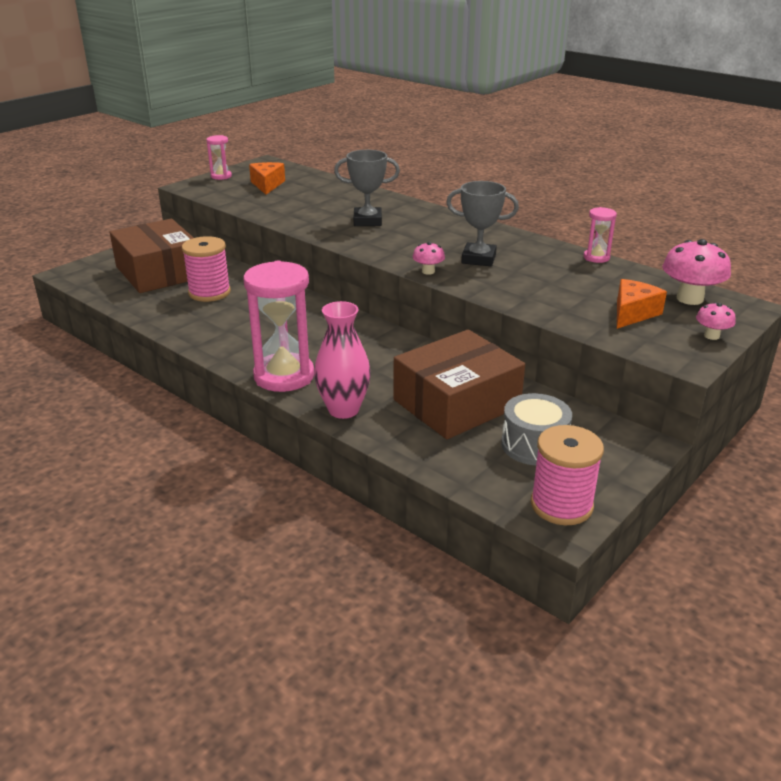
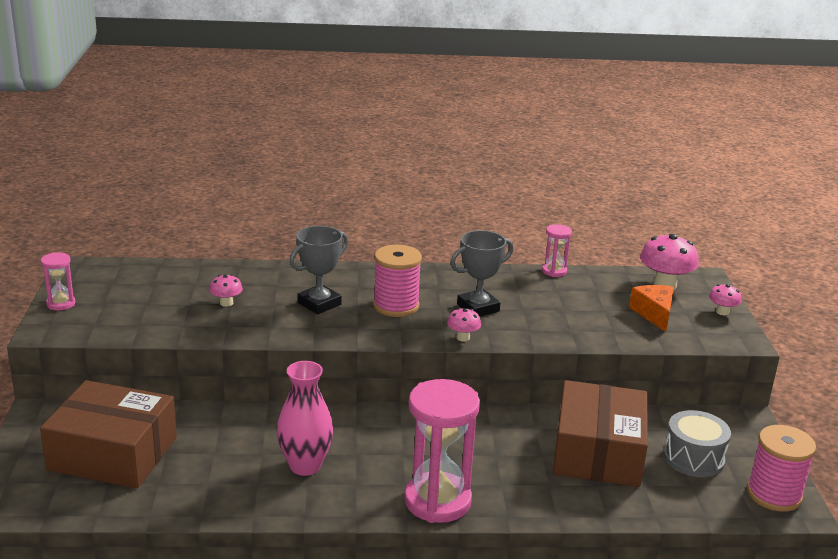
camera: 45 degrees left, 5 degrees down
pink spool [182,236,231,302] -> pink spool moved to [373,245,422,317]
orange cheese [249,162,285,195] -> none
pink vase [314,301,371,419] -> pink vase moved to [277,361,333,476]
none -> pink mushroom [209,274,243,307]

